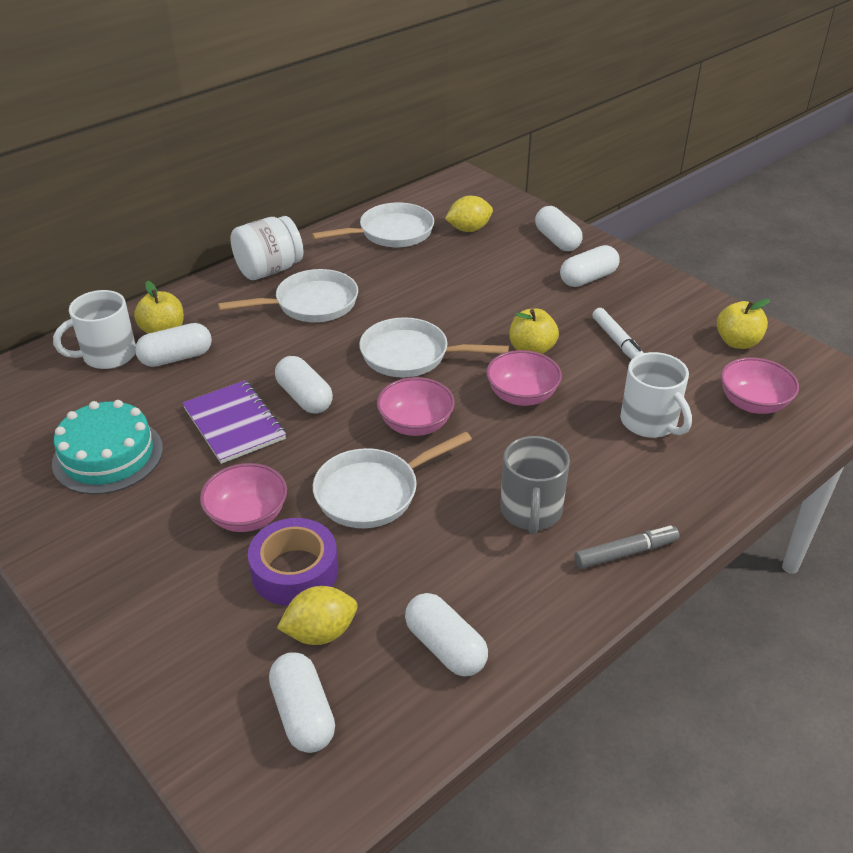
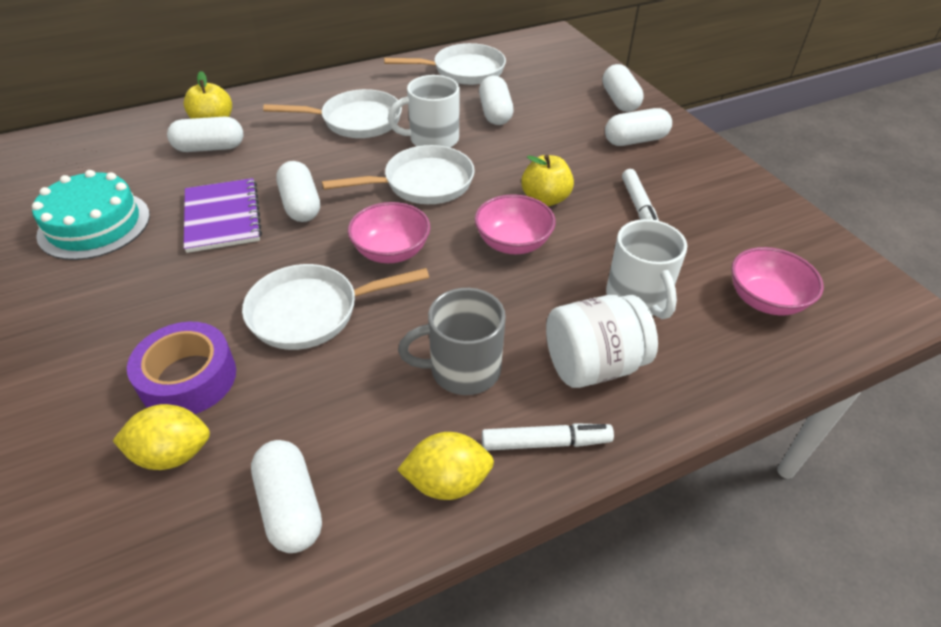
camera: 15 degrees right, 5 degrees up
white mug [53,290,136,369] -> white mug moved to [388,75,460,148]
pink bowl [200,463,287,532] -> none
white jar [231,216,303,280] -> white jar moved to [546,295,658,388]
white capsule [269,652,335,753] -> white capsule moved to [479,75,513,125]
white pan [359,317,509,377] -> white pan turned 135 degrees clockwise [322,145,475,204]
yellow lemon [445,196,493,232] -> yellow lemon moved to [397,432,494,500]
grey mug [500,436,570,535] -> grey mug turned 60 degrees clockwise [398,288,506,395]
grey marker [574,526,679,569] -> white marker [482,423,614,451]
yellow apple [717,299,770,349] -> none

